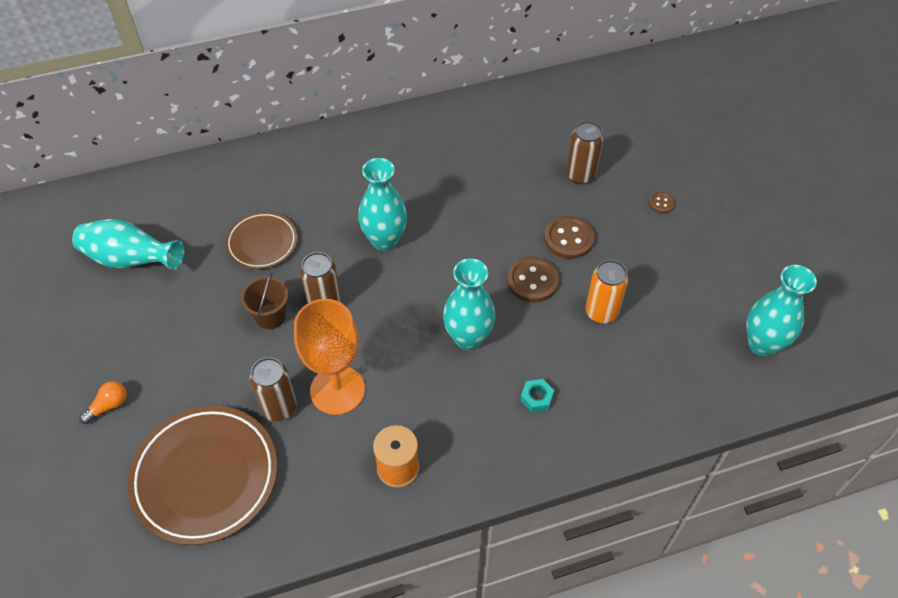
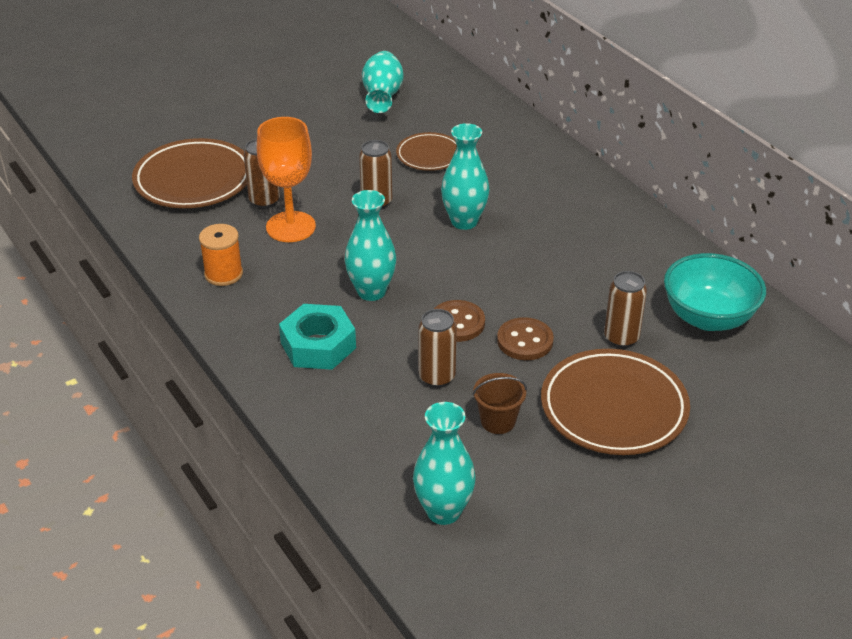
camera: 75 degrees right, 15 degrees down
orange light bulb [80,381,127,424] -> none
brown bucket [241,272,288,329] -> brown bucket moved to [472,373,527,434]
turquoise nut [520,379,554,412] -> turquoise nut [279,304,356,370], size x2.24
orange can [585,260,628,324] -> brown can [418,309,457,388]
brown button [649,192,675,214] -> brown plate [541,349,690,455]
none -> turquoise bowl [664,253,766,331]

